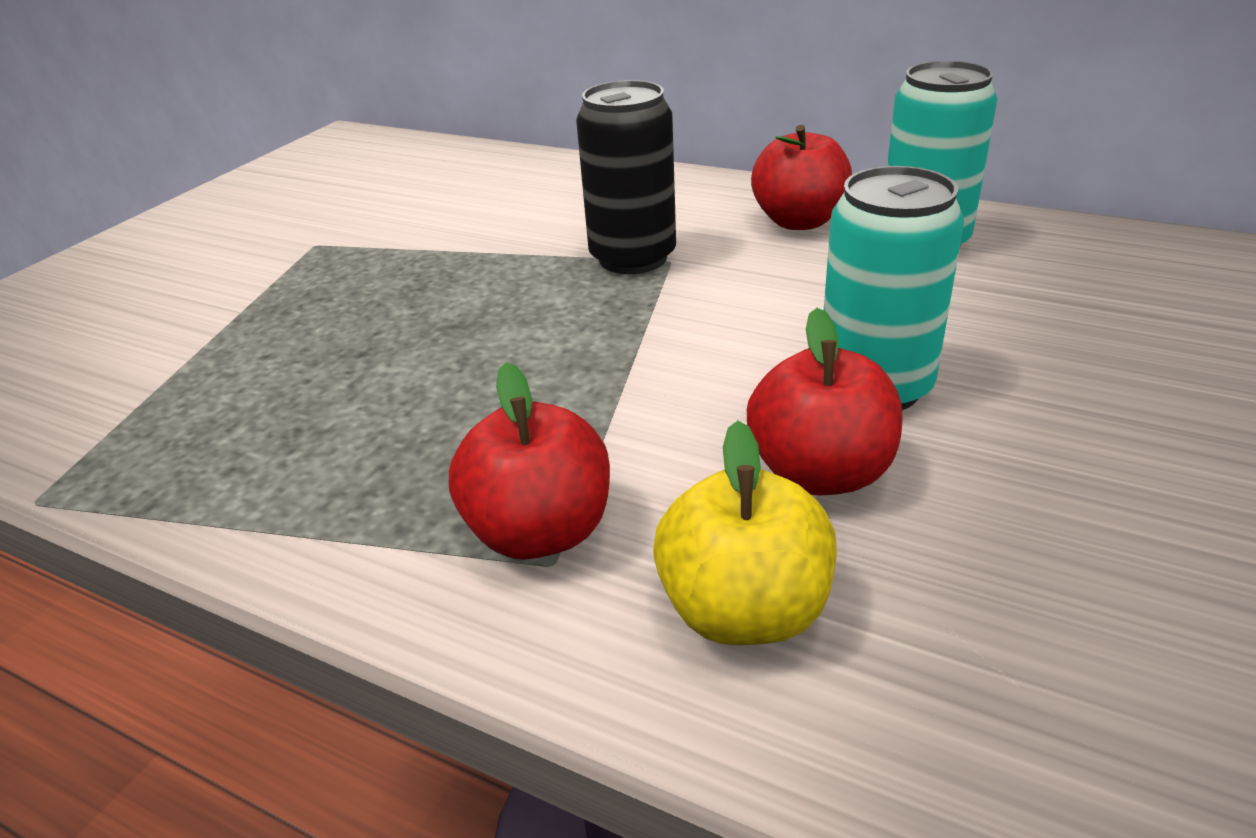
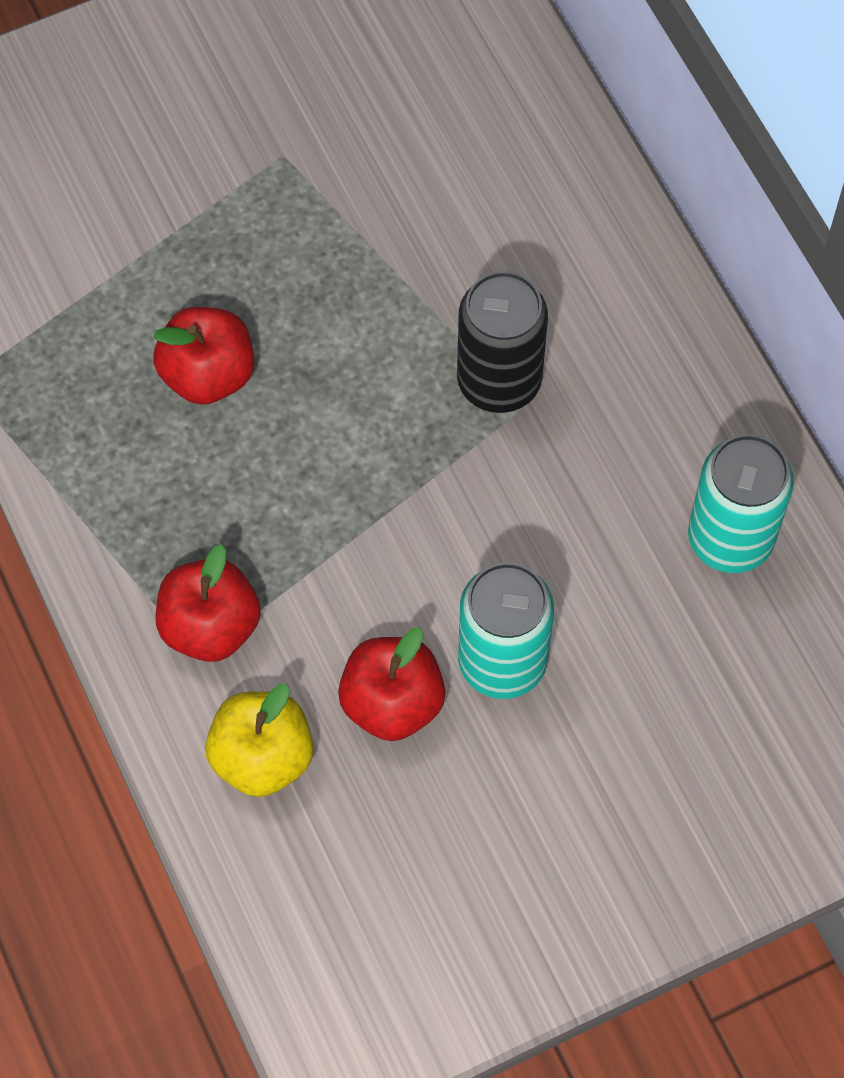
camera: 35 degrees right, 30 degrees up
red apple [751,125,852,230] -> red apple moved to [153,307,254,405]

